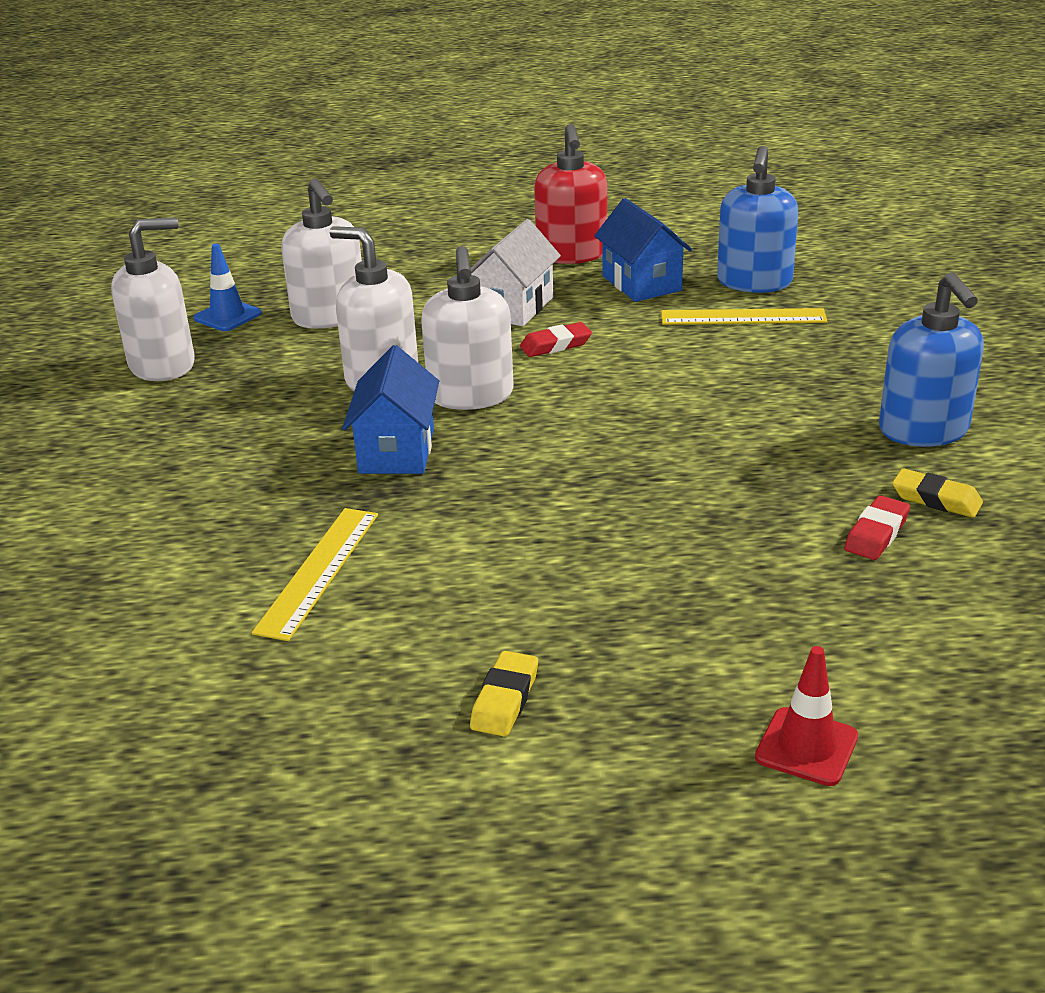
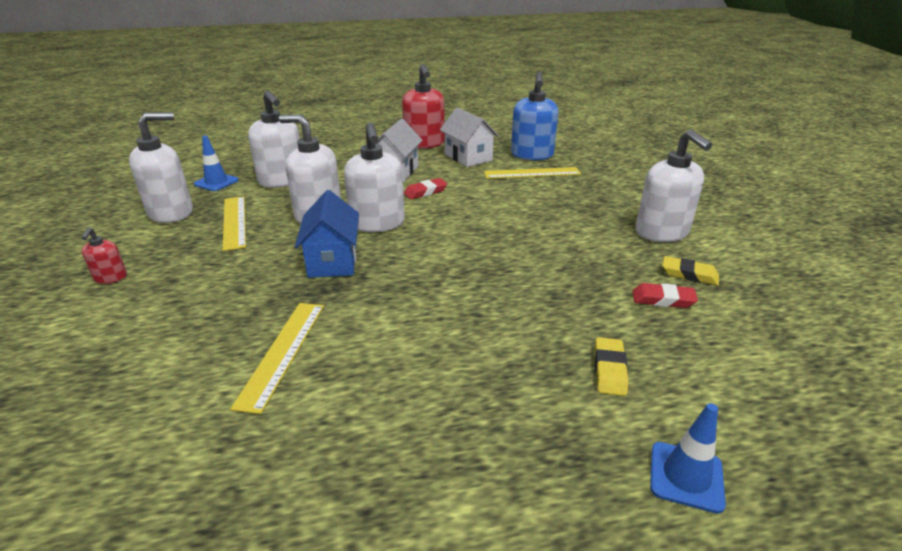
camera: 10 degrees left, 0 degrees up
yellow eraser [470,651,538,737] -> yellow eraser moved to [595,337,629,396]
blue house [594,198,692,302] -> white house [440,108,499,167]
red traffic cone [755,646,858,786] -> blue traffic cone [650,403,726,514]
red eraser [844,496,910,560] -> red eraser turned 75 degrees clockwise [633,283,698,308]
blue soap dispenser [879,272,984,447] -> white soap dispenser [636,129,712,242]
none -> red soap dispenser [81,227,127,284]
none -> yellow ruler [223,196,246,251]

